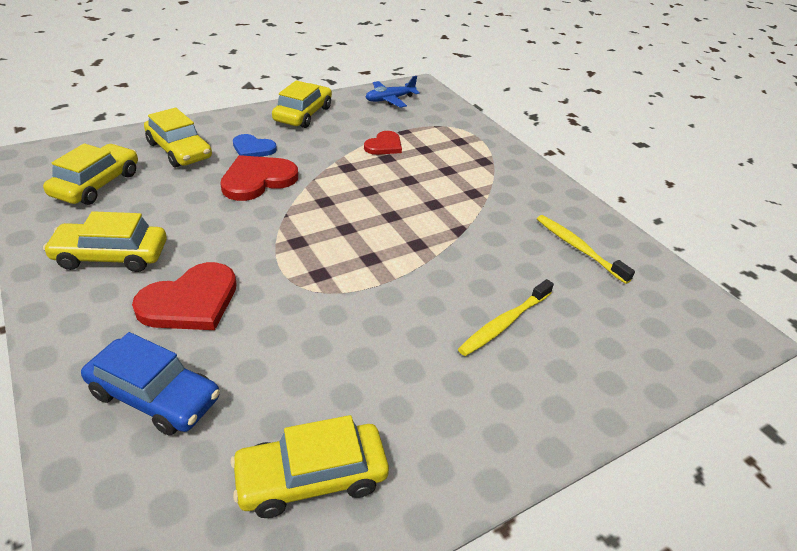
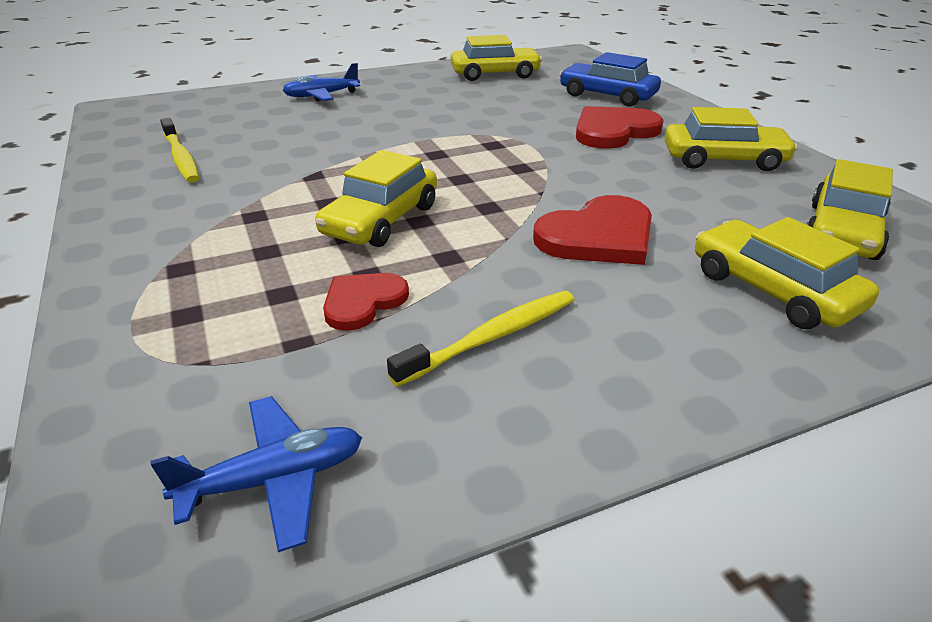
camera: 170 degrees left, 5 degrees down
blue heart [233,134,277,157] -> none
yellow car [272,80,332,128] -> yellow car moved to [315,150,437,247]
yellow toothbrush [458,279,554,356] -> yellow toothbrush moved to [387,291,575,387]
none -> blue plane [282,63,360,101]

